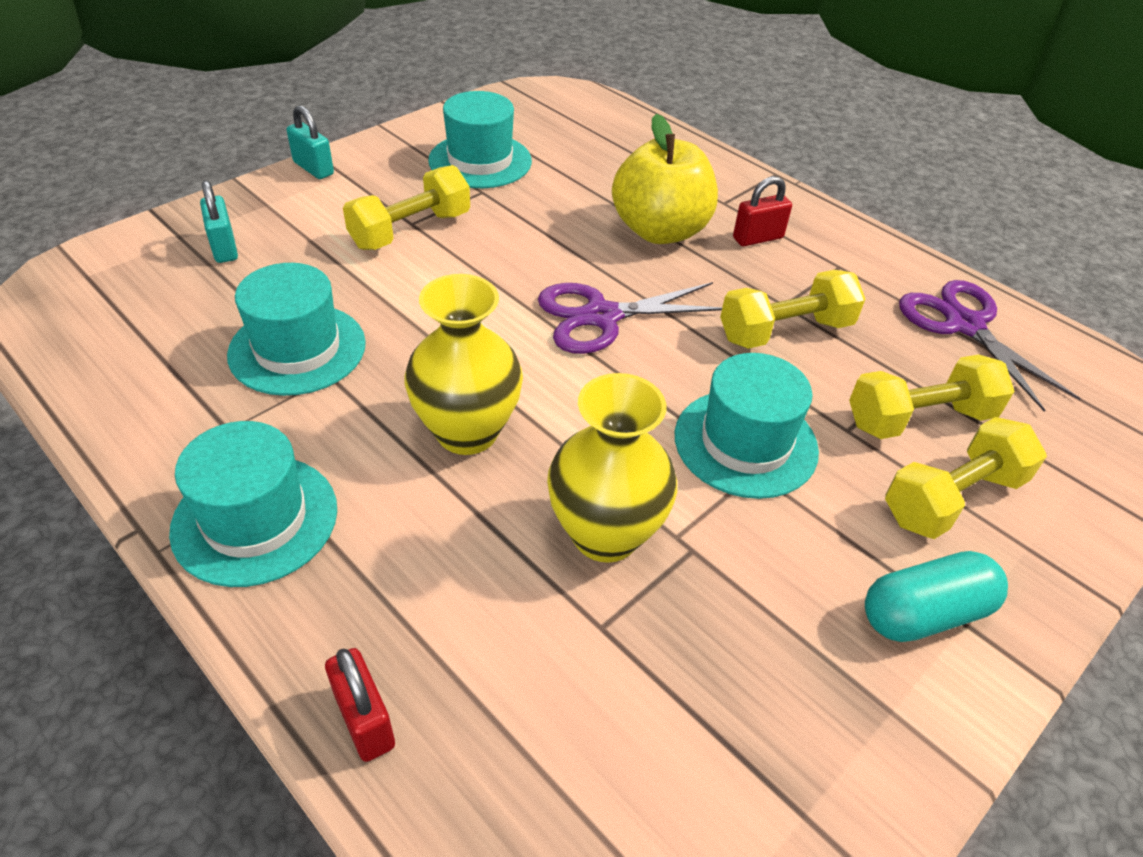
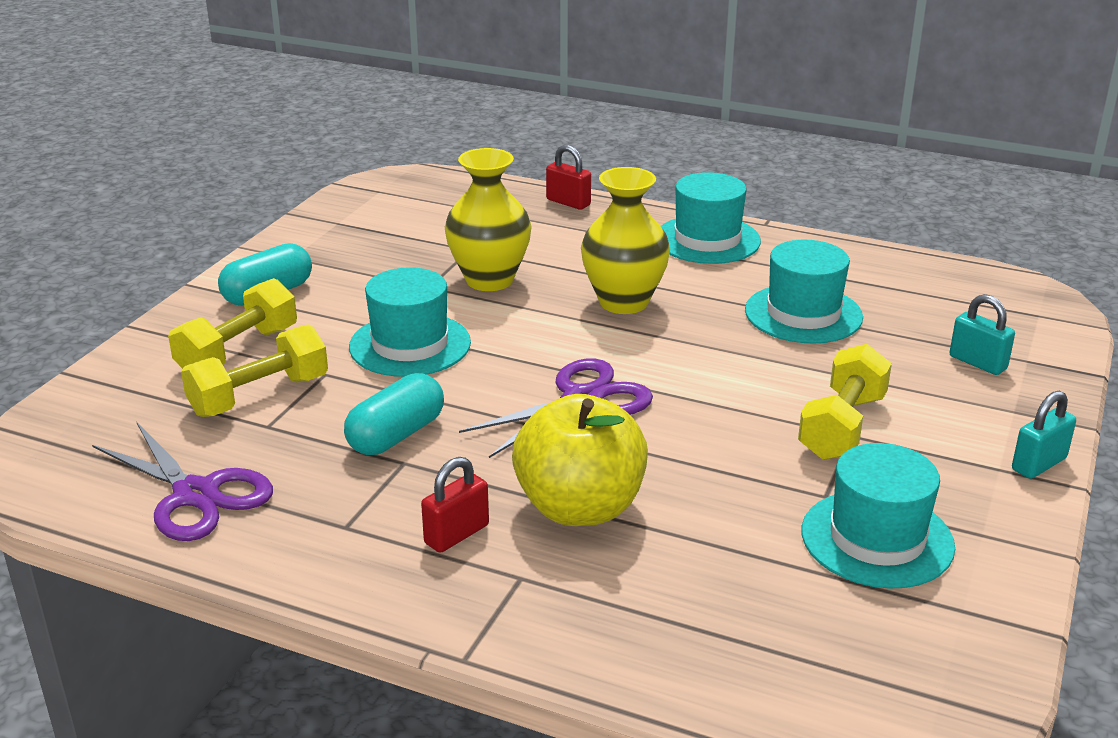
camera: 160 degrees right, 15 degrees down
turquoise padlock [287,105,334,179] -> turquoise padlock turned 60 degrees counterclockwise [1012,390,1076,479]
yellow dumbbell [720,270,865,349] -> turquoise capsule [344,373,444,455]

